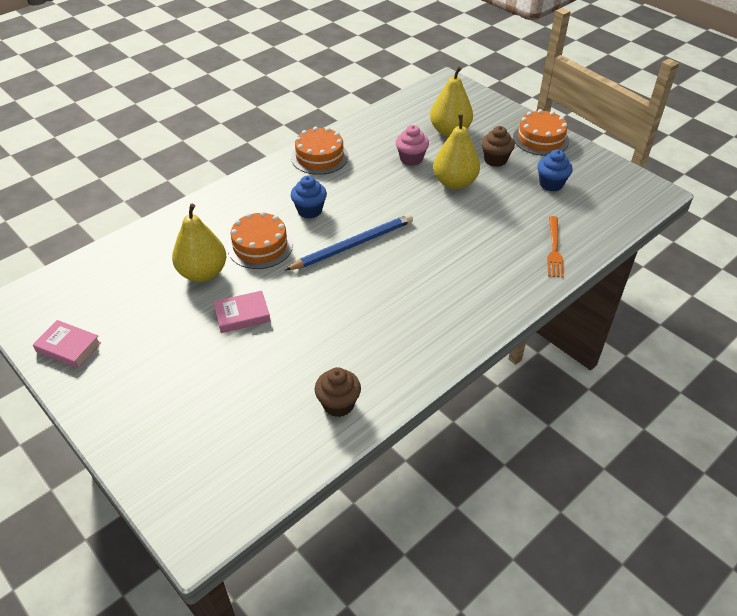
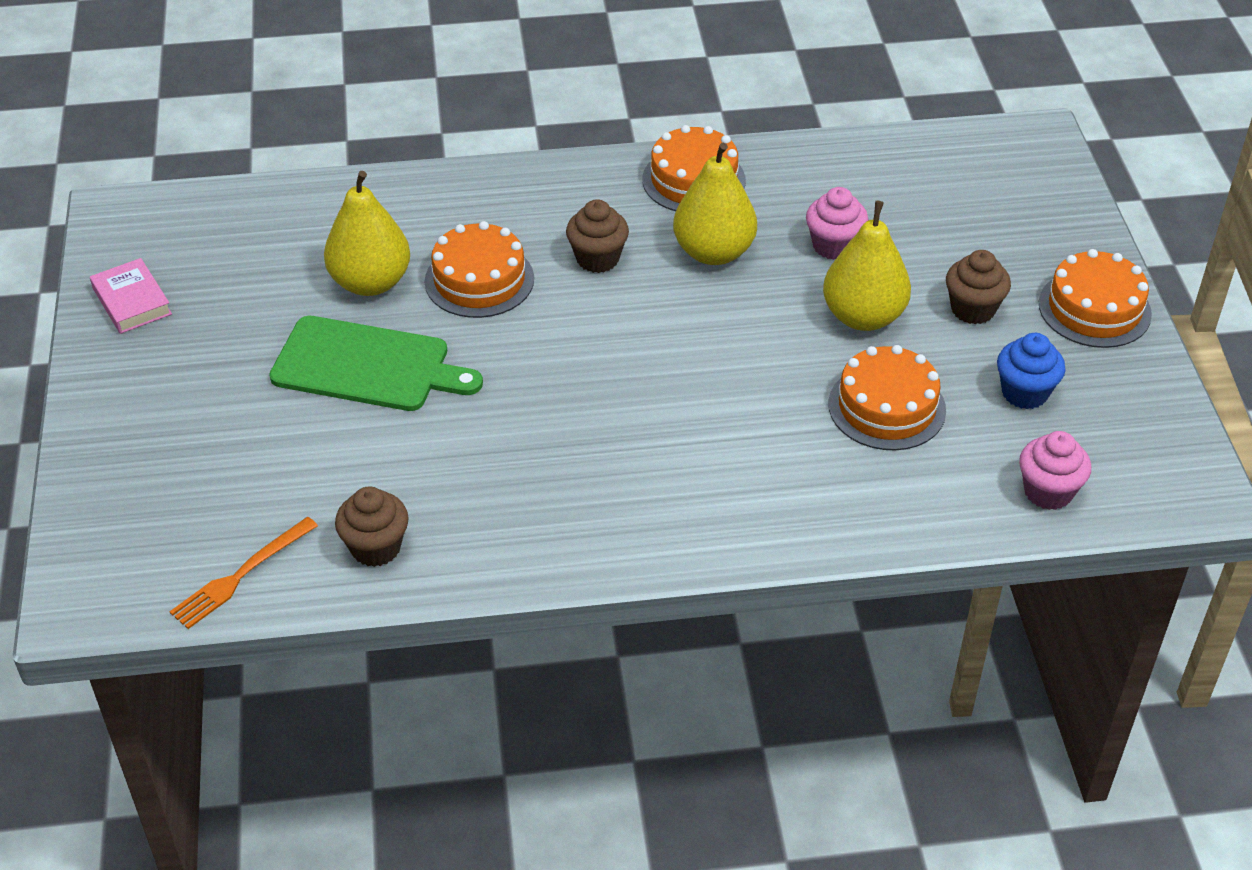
camera: 35 degrees right, 0 degrees up
pink book [213,291,271,333] -> green cutting board [269,316,483,411]
blue pencil [285,214,413,271] -> none
blue cupcake [291,176,327,218] -> brown cupcake [566,199,629,273]
yellow pear [430,66,473,137] -> yellow pear moved to [673,143,757,265]
orange fork [547,216,564,278] -> orange fork moved to [169,517,318,629]
none -> orange cake [828,345,946,450]
none -> pink cupcake [1019,431,1091,510]

